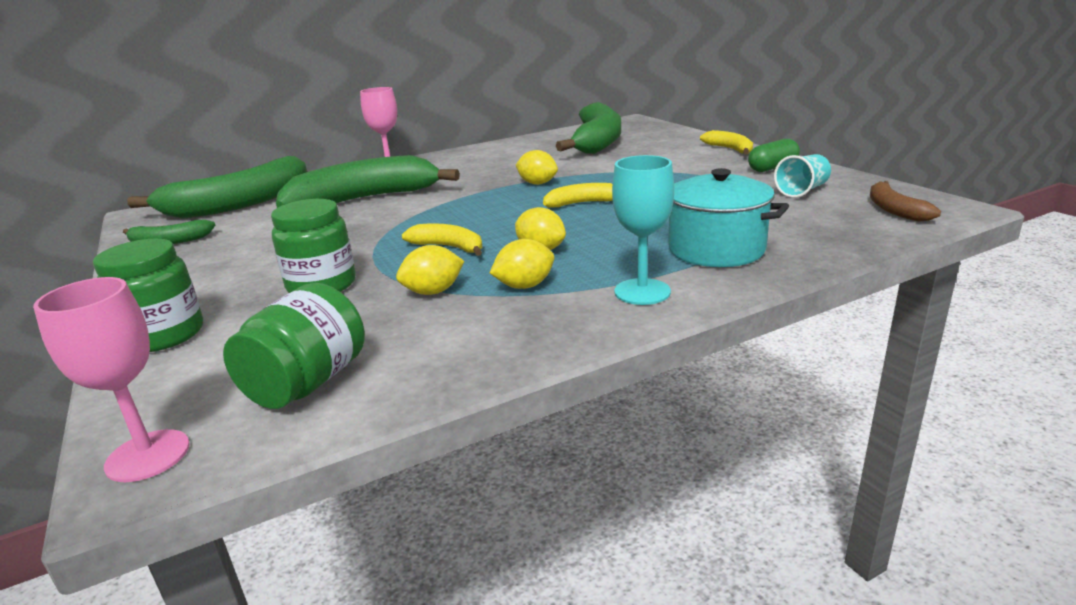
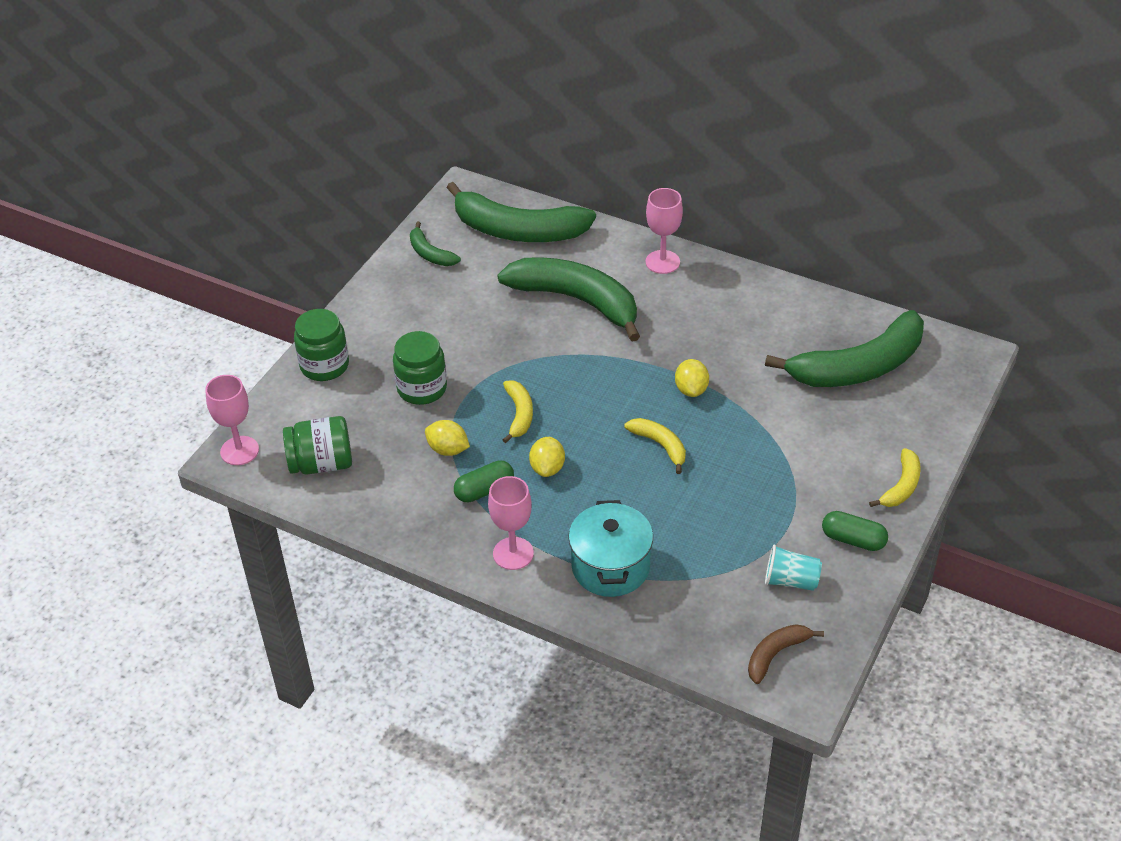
camera: 55 degrees right, 20 degrees up
yellow lemon [490,239,555,289] -> green capsule [454,460,514,502]
turquoise goblet [612,155,674,305] -> pink goblet [488,476,534,570]

